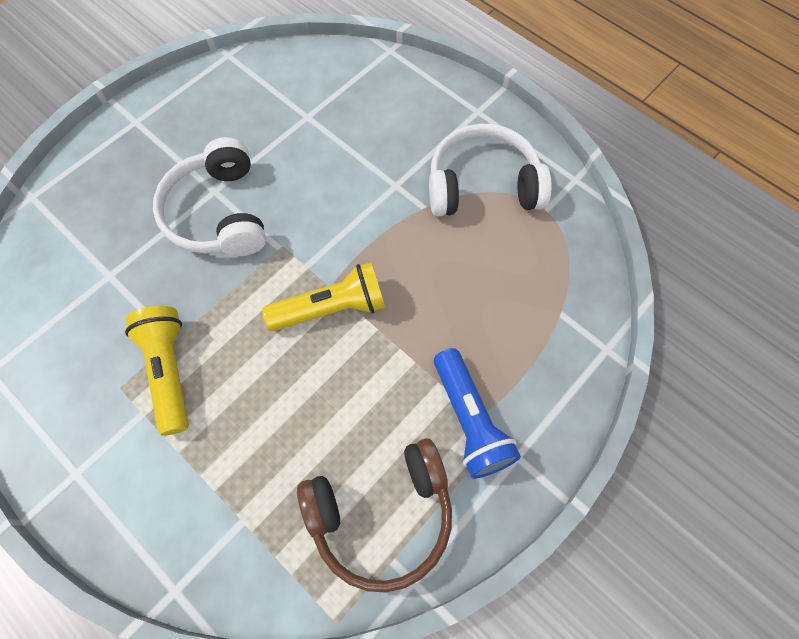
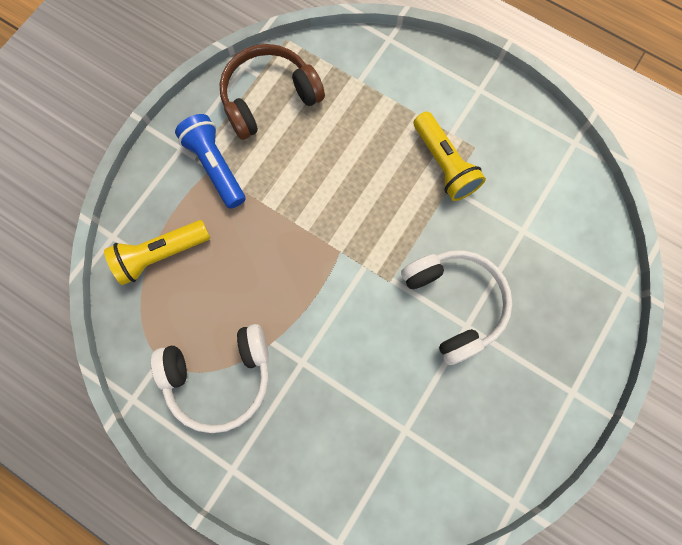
camera: 170 degrees right, 10 degrees up
yellow flashlight [262,262,385,331] -> yellow flashlight moved to [104,220,210,285]

